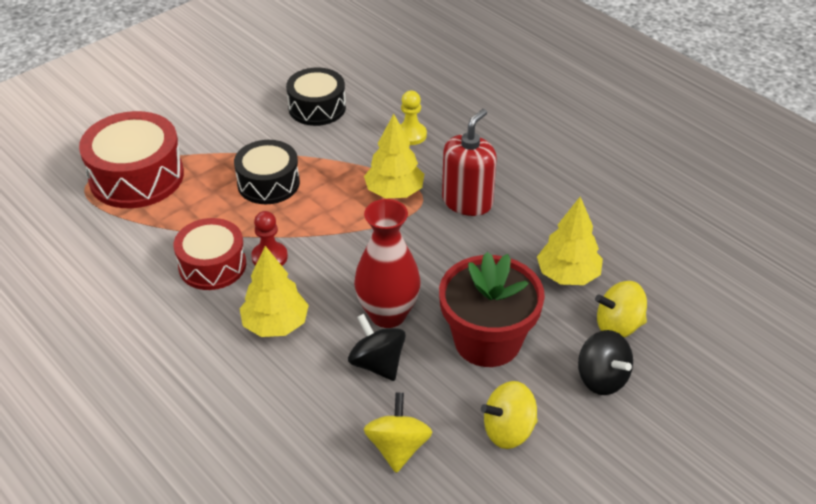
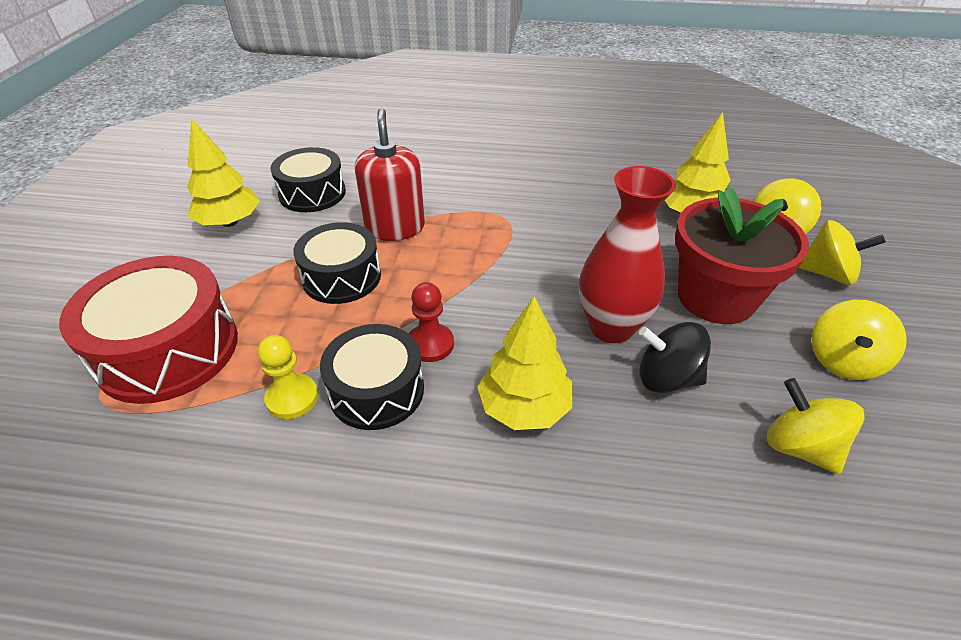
camera: 40 degrees left, 0 degrees up
red drum [173,218,246,290] -> black drum [320,324,424,430]
yellow tree [364,114,424,198] -> yellow tree moved to [187,118,260,227]
yellow pawn [400,91,427,145] -> yellow pawn moved to [258,335,318,419]
red soap dispenser [442,109,497,216] -> red soap dispenser moved to [355,108,425,241]
black spinning top [578,330,633,395] -> yellow spinning top [799,220,886,285]

